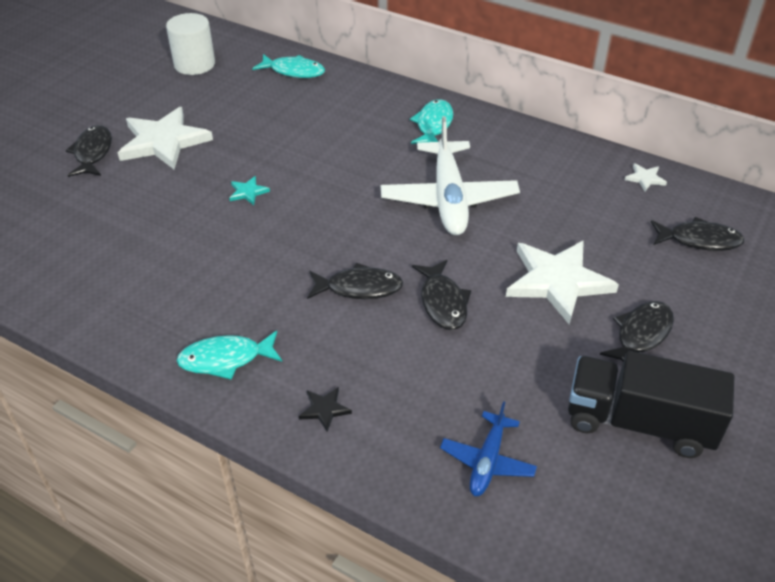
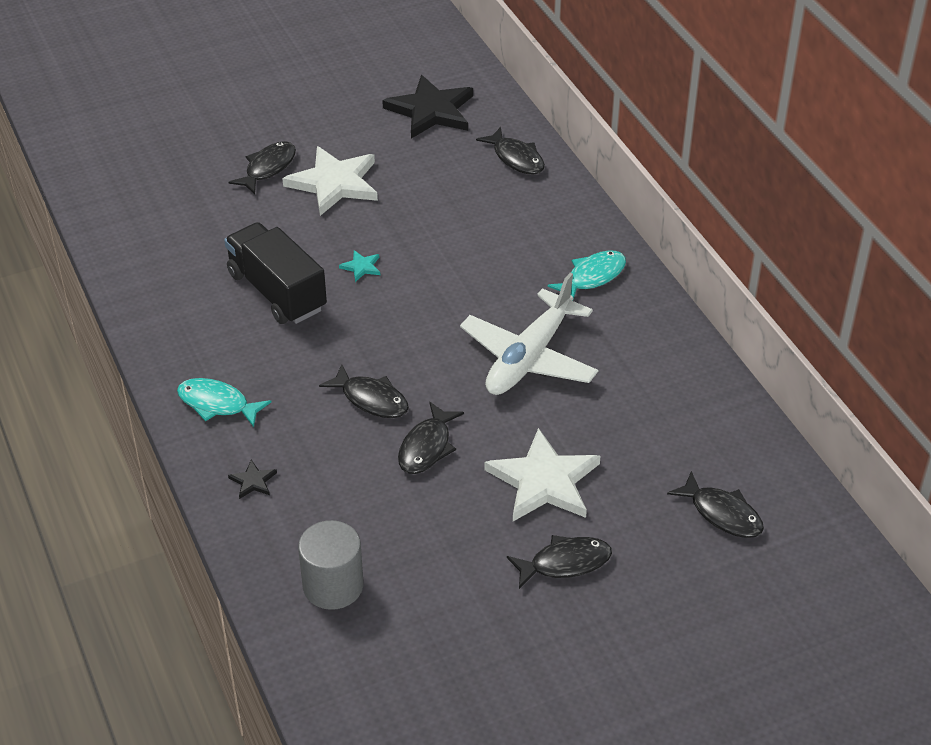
camera: 35 degrees right, 0 degrees up
white cylinder [166,13,215,75] -> black star [382,75,473,139]
turquoise fish [252,54,325,78] -> black fish [476,127,545,174]
blue plane [440,401,537,496] -> grey cylinder [298,520,363,610]
black truck [568,351,734,458] -> black truck moved to [224,222,327,324]
white star [625,163,667,191] -> none

